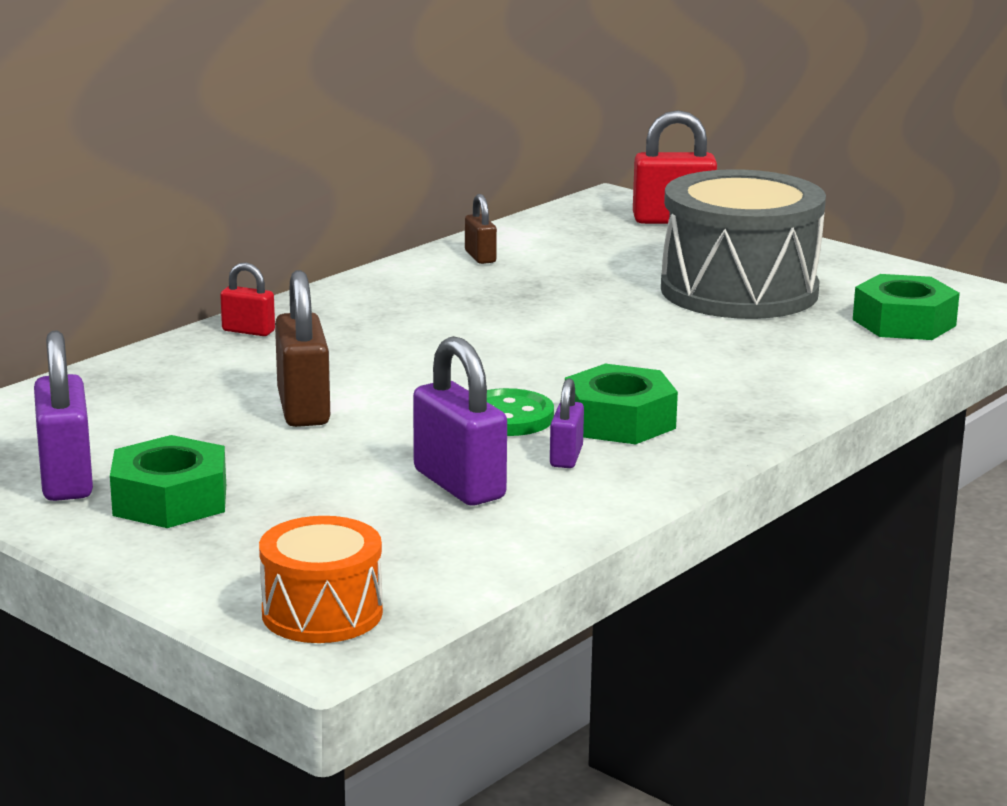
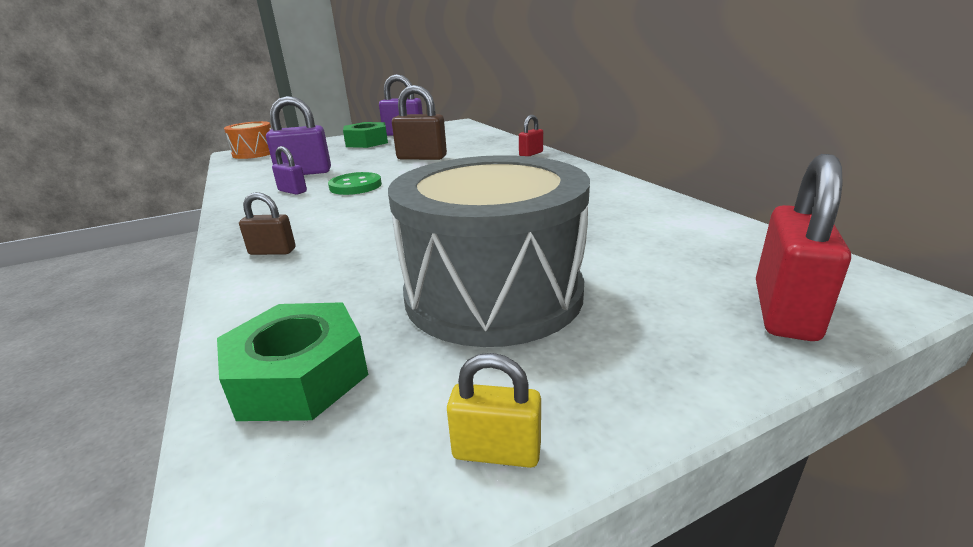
camera: 115 degrees right, 5 degrees up
brown padlock [465,194,497,264] -> brown padlock moved to [239,192,296,255]
green nut [565,364,678,444] -> none
none -> yellow padlock [447,353,541,468]

